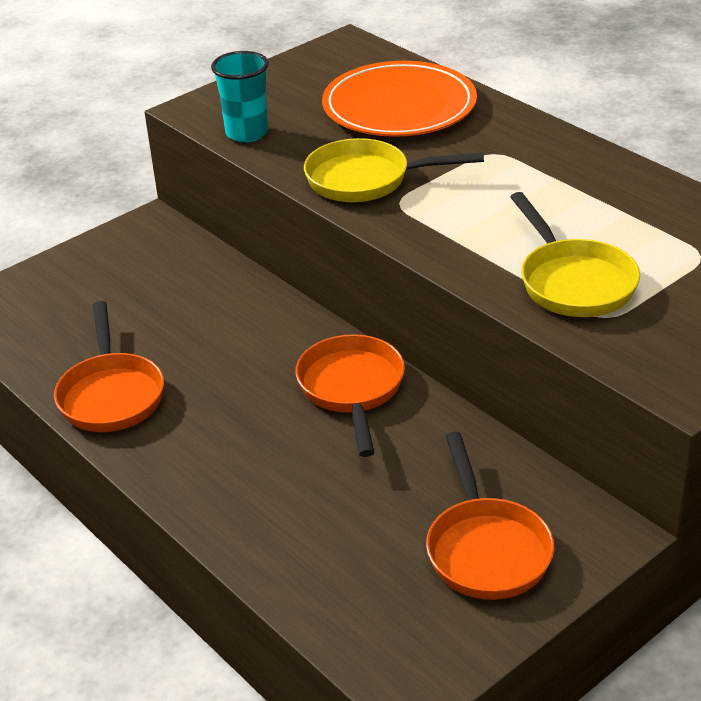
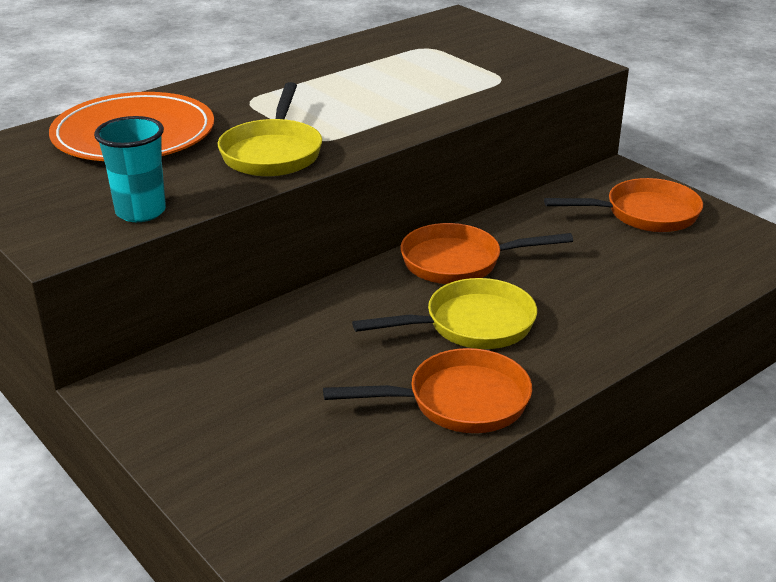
camera: 90 degrees left, 5 degrees down
yellow pan [510,192,640,317] -> yellow pan moved to [352,278,537,349]

